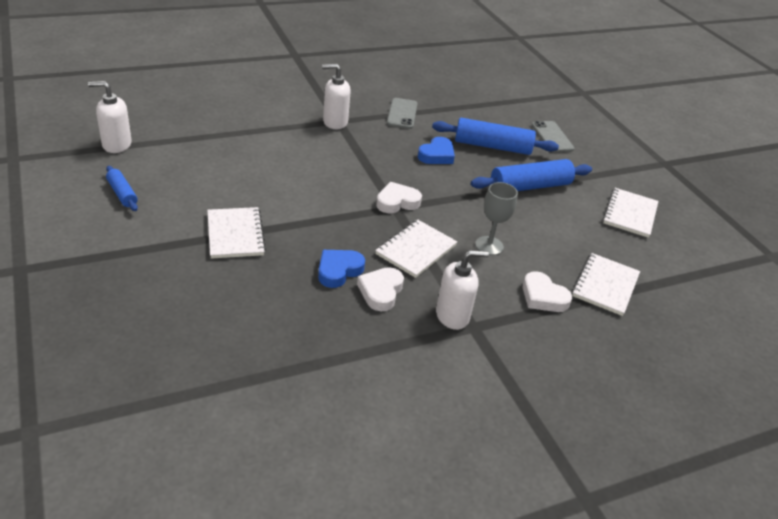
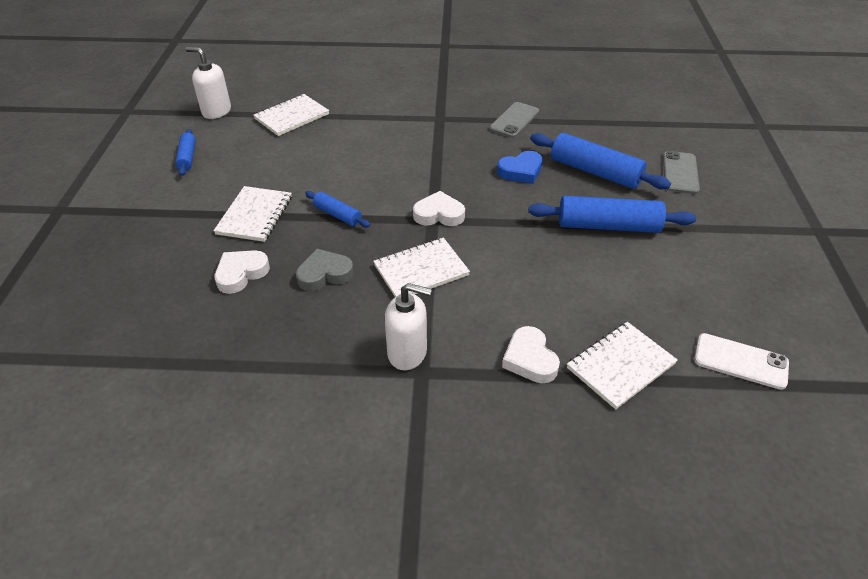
camera: 30 degrees right, 5 degrees up
blue heart [318,250,365,288] -> grey heart [296,249,354,291]
white soap dispenser [322,64,351,129] -> none
white heart [357,267,404,311] -> white heart moved to [215,250,270,294]
grey goblet [475,182,518,255] -> none
white notebook [603,188,658,238] -> white notebook moved to [253,94,329,136]
none -> blue rolling pin [305,191,370,228]
none -> white phone [694,333,789,390]

